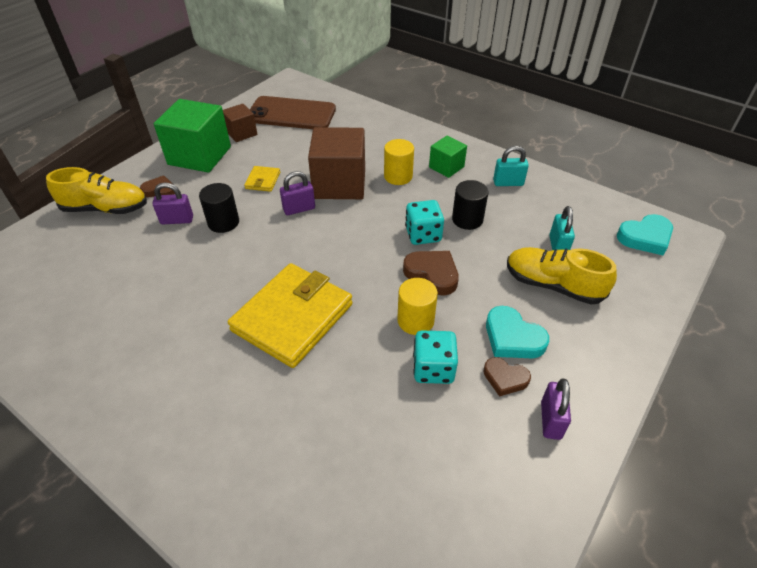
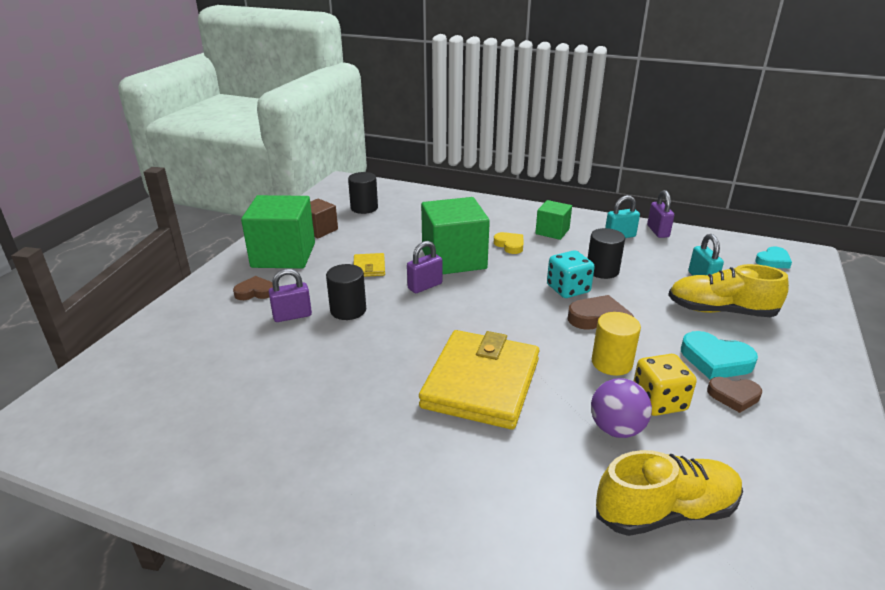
camera: 15 degrees left, 15 degrees down
yellow shoe [46,167,147,214] -> yellow shoe moved to [596,450,743,536]
brown phone [250,96,336,129] -> black cylinder [348,172,378,214]
brown cube [308,127,365,199] -> green cube [421,197,490,275]
yellow cylinder [384,139,414,185] -> yellow heart [494,232,523,254]
turquoise dice [413,331,458,384] -> yellow dice [634,354,697,416]
purple padlock [541,379,571,440] -> purple padlock moved to [647,190,674,238]
turquoise heart [617,214,673,256] -> turquoise heart [755,247,792,269], size x0.66
none -> purple ball [591,378,652,438]

